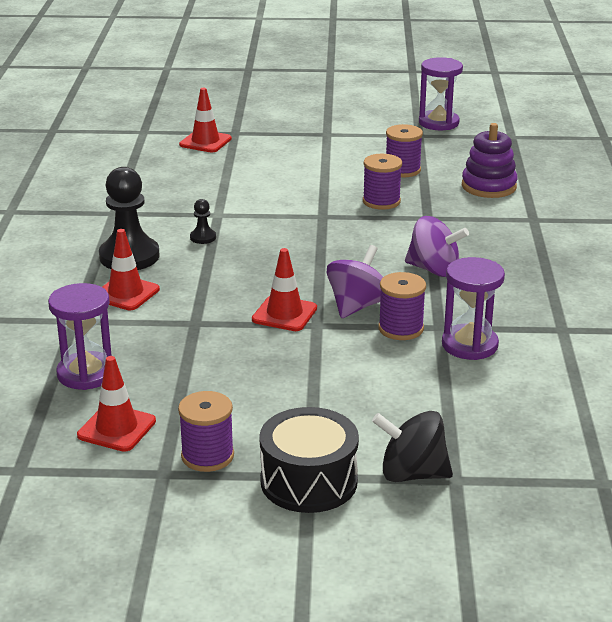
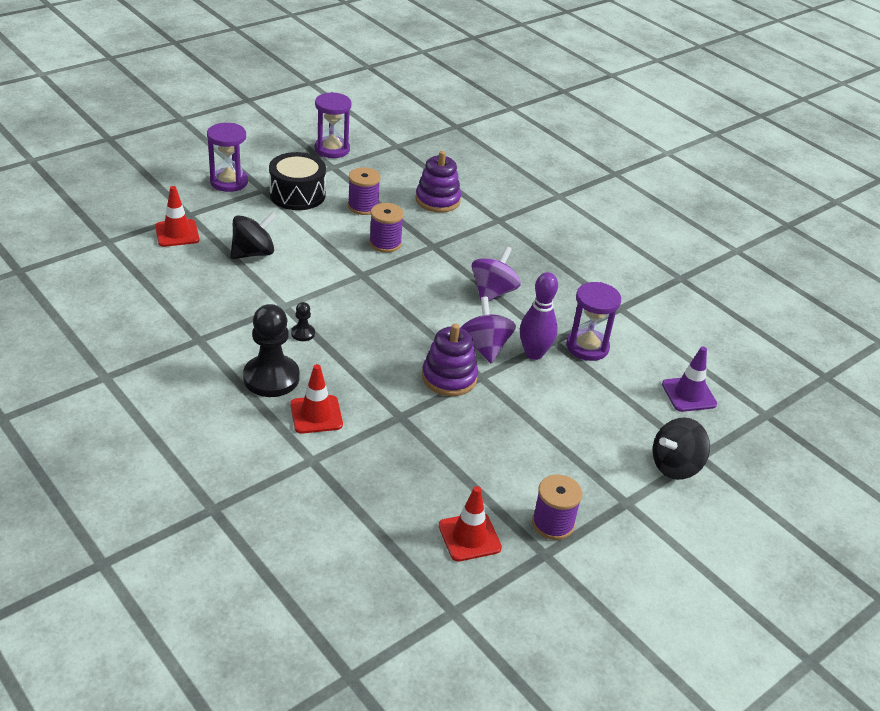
camera: 45 degrees left, 10 degrees up
purple hourglass [48,283,112,390] -> purple hourglass moved to [207,123,248,192]
red traffic cone [252,248,317,331] -> purple stacking toy [422,324,478,396]
black drum [259,407,359,513] -> black drum moved to [269,152,326,210]
purple spool [378,272,426,340] -> purple bowling pin [520,272,558,360]
purple spinning top [405,216,469,277] -> purple spinning top turned 45 degrees counterclockwise [472,246,520,301]
none -> black spinning top [231,212,277,259]
none -> purple traffic cone [662,346,717,412]

